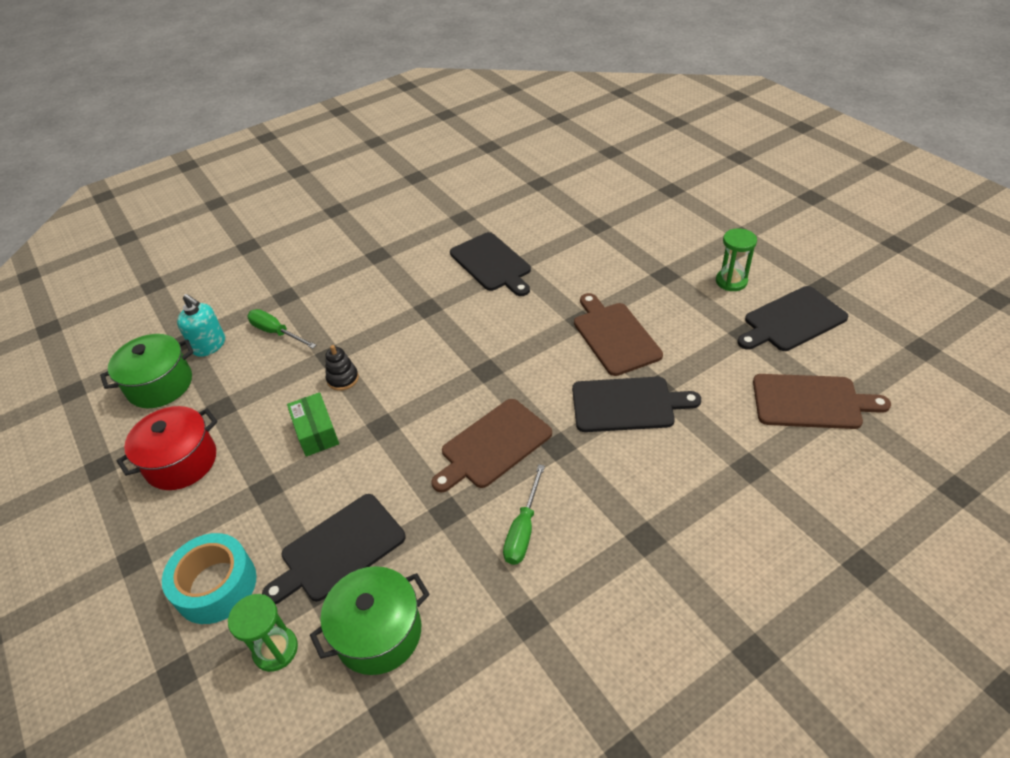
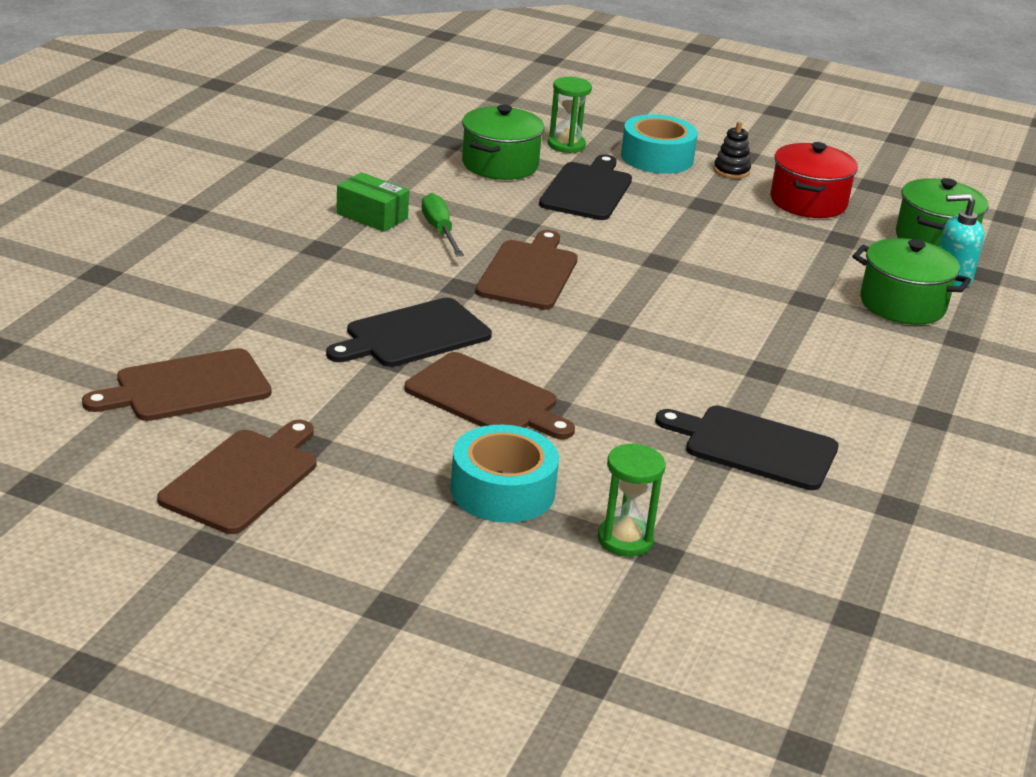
camera: 140 degrees right, 15 degrees down
green screwdriver [247,309,317,349] -> green pot [852,238,971,325]
green box [287,392,339,457] -> green box moved to [336,172,409,232]
black stacking toy [325,345,359,391] -> black stacking toy moved to [714,121,751,179]
green hourglass [716,228,757,291] -> green hourglass moved to [598,443,666,557]
black cutting board [737,286,848,351] -> brown cutting board [157,420,317,534]
none -> turquoise tape [451,425,559,523]

